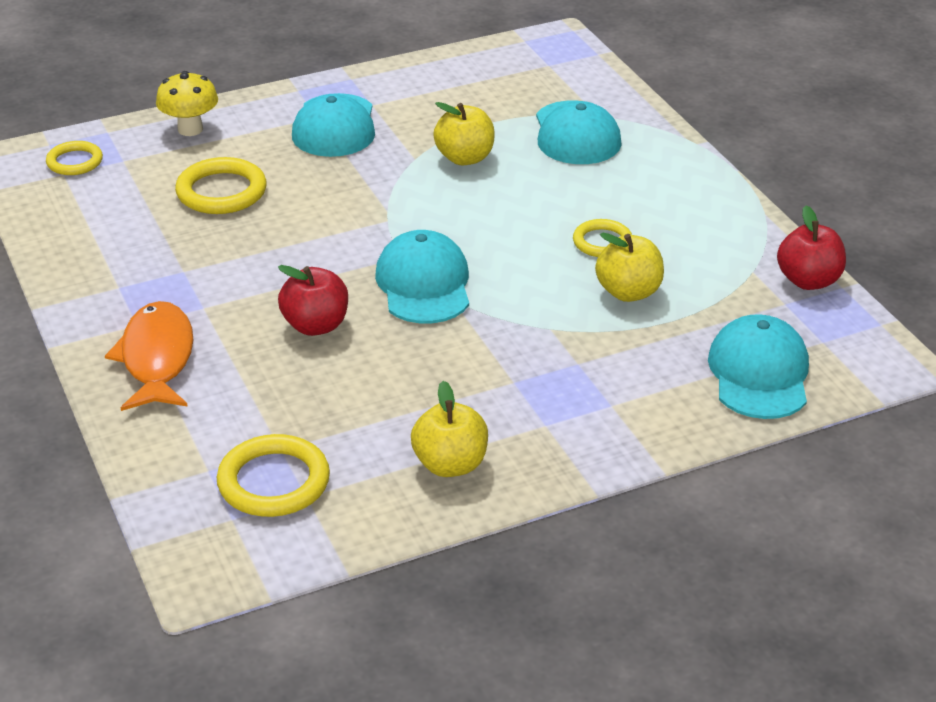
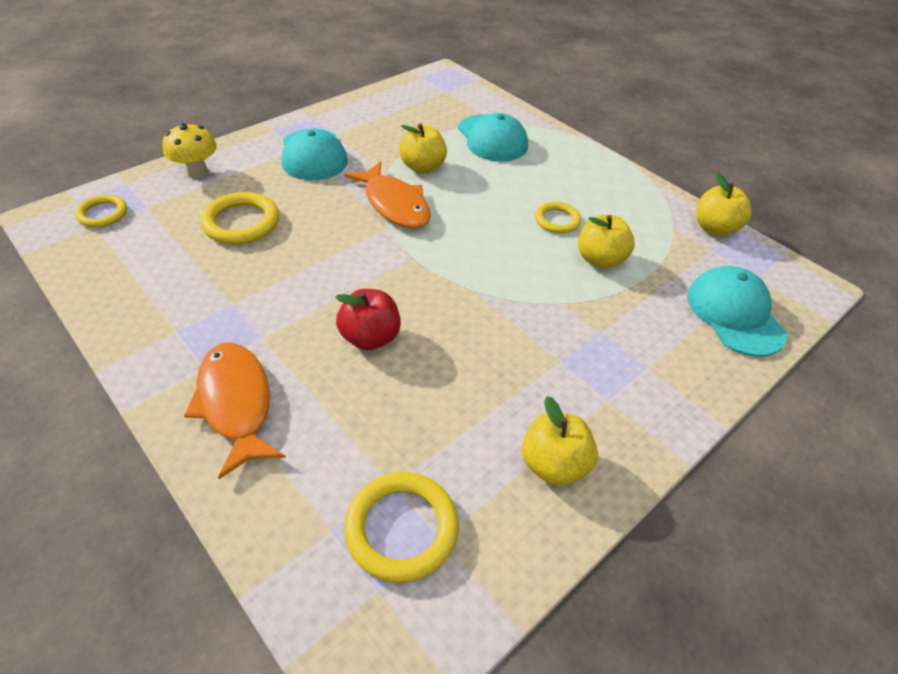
camera: 20 degrees left, 10 degrees up
turquoise cap [375,230,469,323] -> none
red apple [777,205,846,290] -> yellow apple [696,172,752,236]
none -> orange fish [344,162,431,229]

